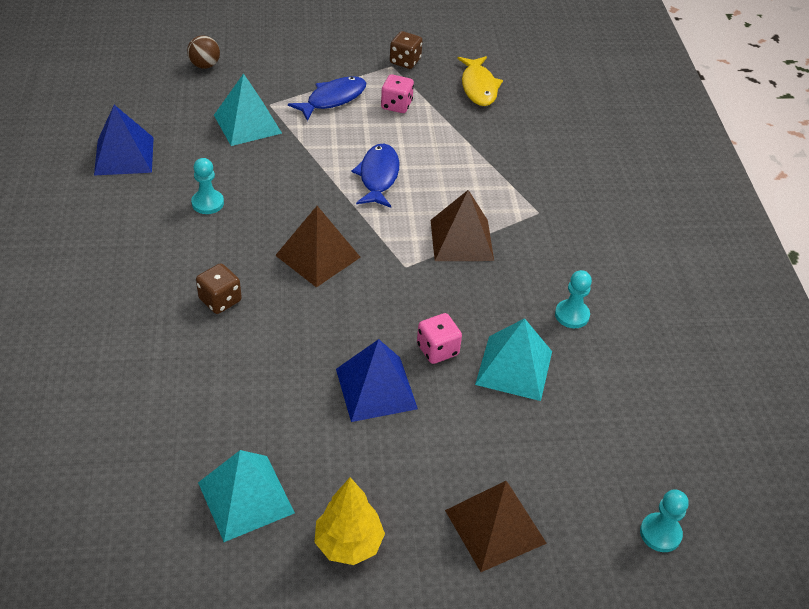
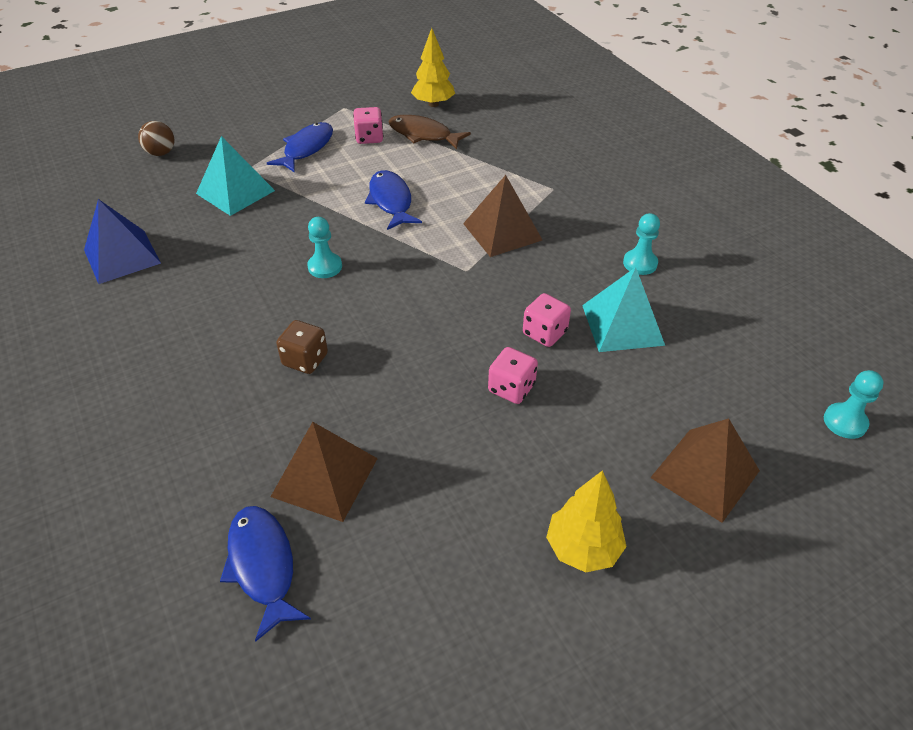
camera: 20 degrees left, 0 degrees up
turquoise pawn [191,158,224,214] -> turquoise pawn moved to [307,217,342,278]
turquoise pyramid [198,450,295,542] -> none
brown pyramid [275,206,361,287] -> brown pyramid moved to [271,422,378,522]
blue pyramid [336,339,418,422] -> pink dice [488,347,538,404]
brown dice [390,31,423,69] -> none
yellow fish [457,56,503,106] -> yellow tree [411,28,455,107]
none -> blue fish [220,506,311,642]
none -> brown fish [388,115,471,150]

